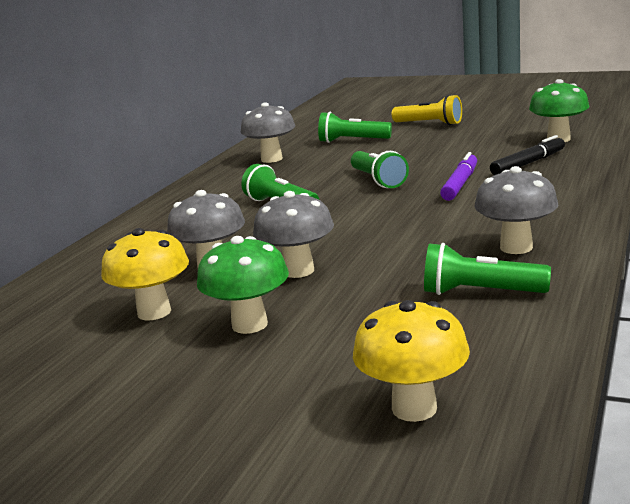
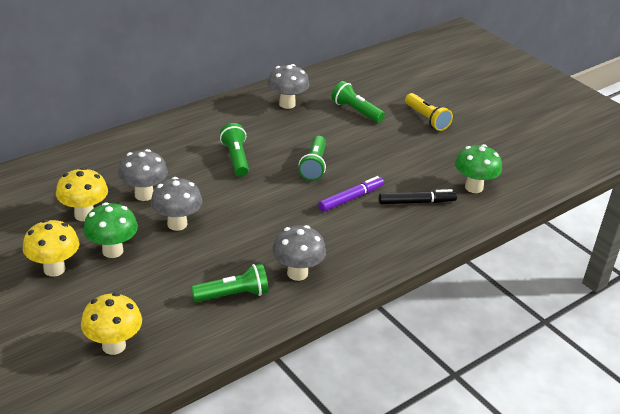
camera: 25 degrees right, 15 degrees up
green flashlight [424,243,551,295] -> green flashlight turned 120 degrees clockwise [191,264,269,302]
none -> yellow mushroom [23,220,79,277]

